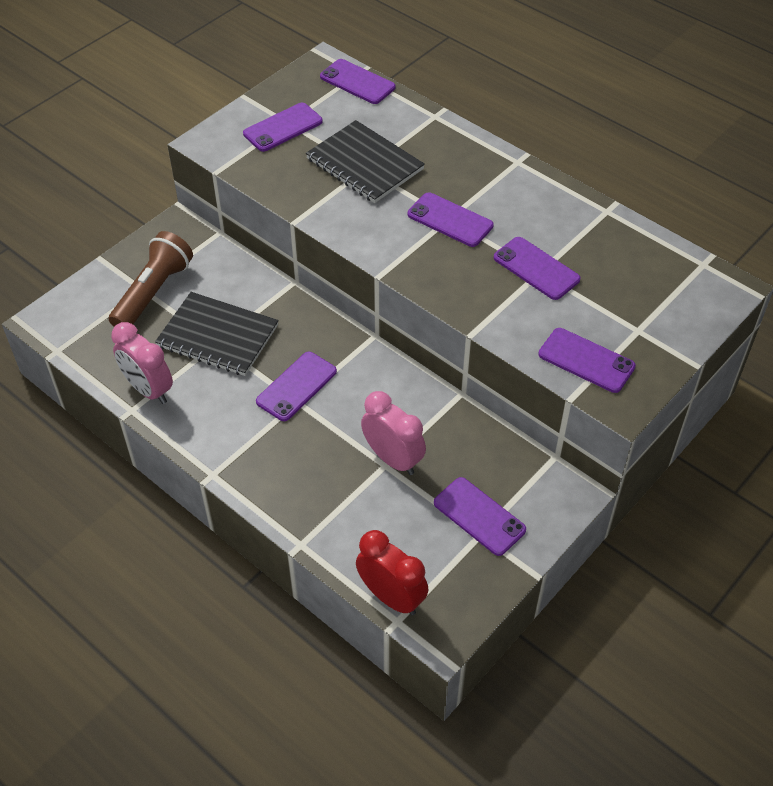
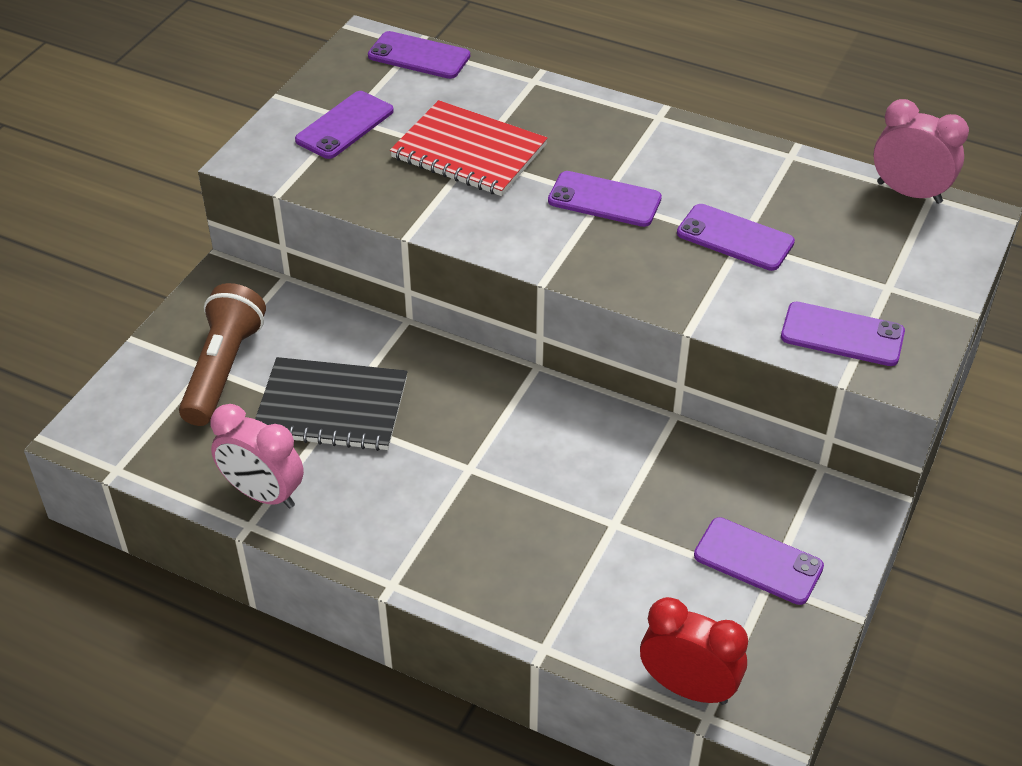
camera: 15 degrees left, 5 degrees down
purple phone [256,352,337,421] -> none
black notebook [306,120,425,203] -> red notebook [390,100,547,196]
pink clock [361,391,426,475] -> pink clock moved to [873,99,969,204]

